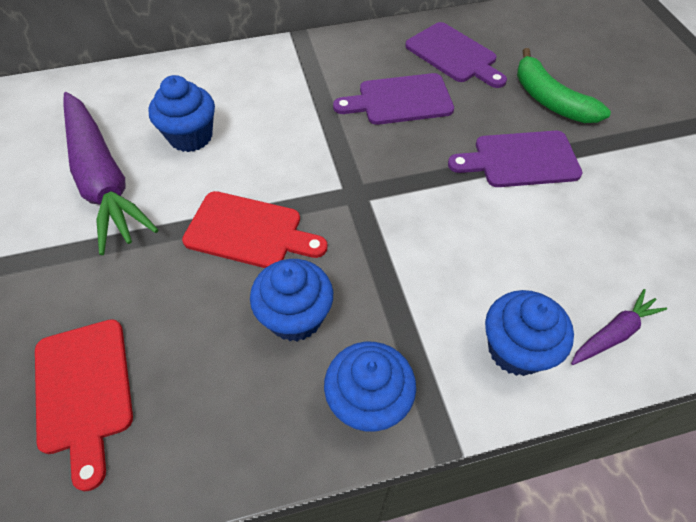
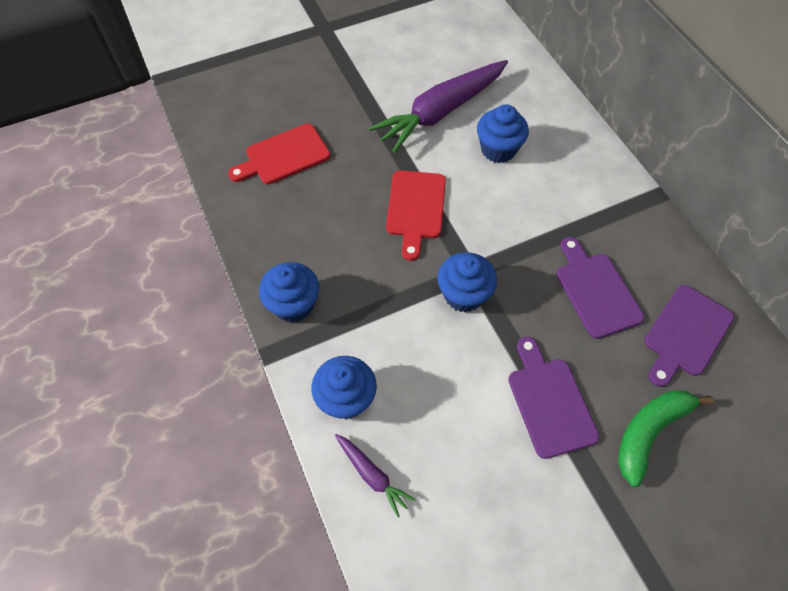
camera: 80 degrees right, 5 degrees up
blue cupcake [250,259,333,341] -> blue cupcake moved to [438,252,497,312]

